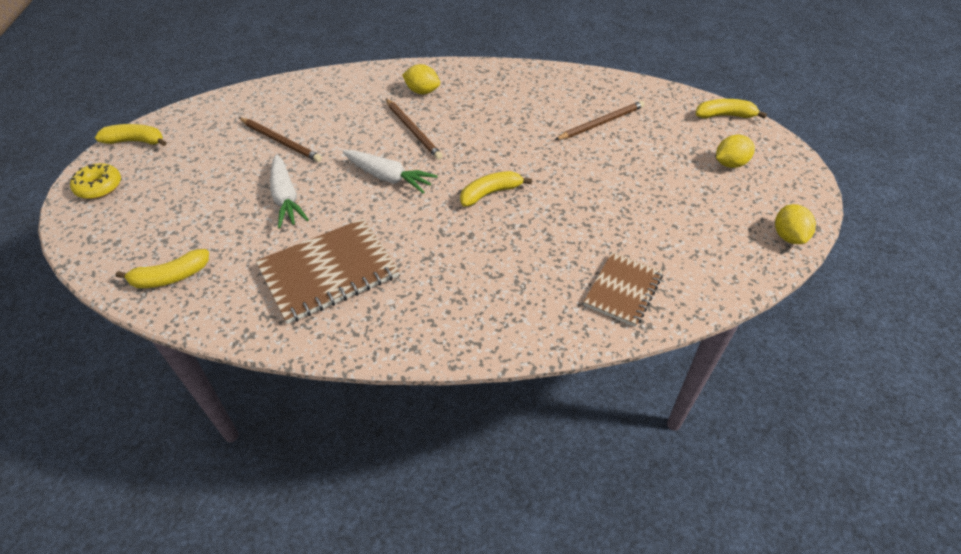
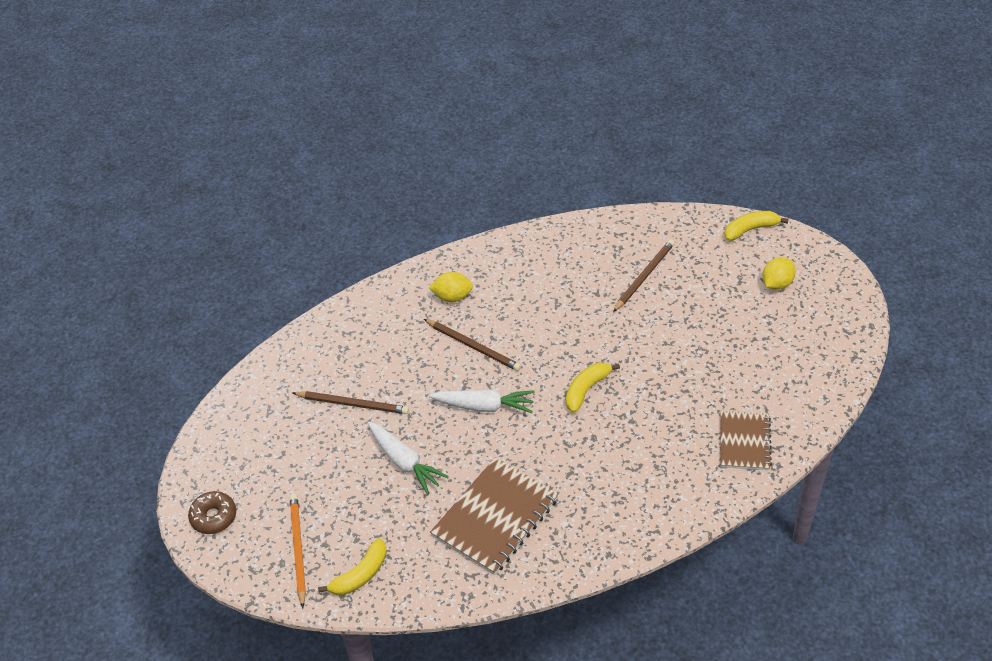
camera: 20 degrees left, 0 degrees up
yellow donut [70,163,121,199] -> brown donut [188,491,236,534]
yellow banana [95,124,167,146] -> none
yellow lemon [775,204,816,244] -> none
none -> orange pencil [290,494,306,608]

